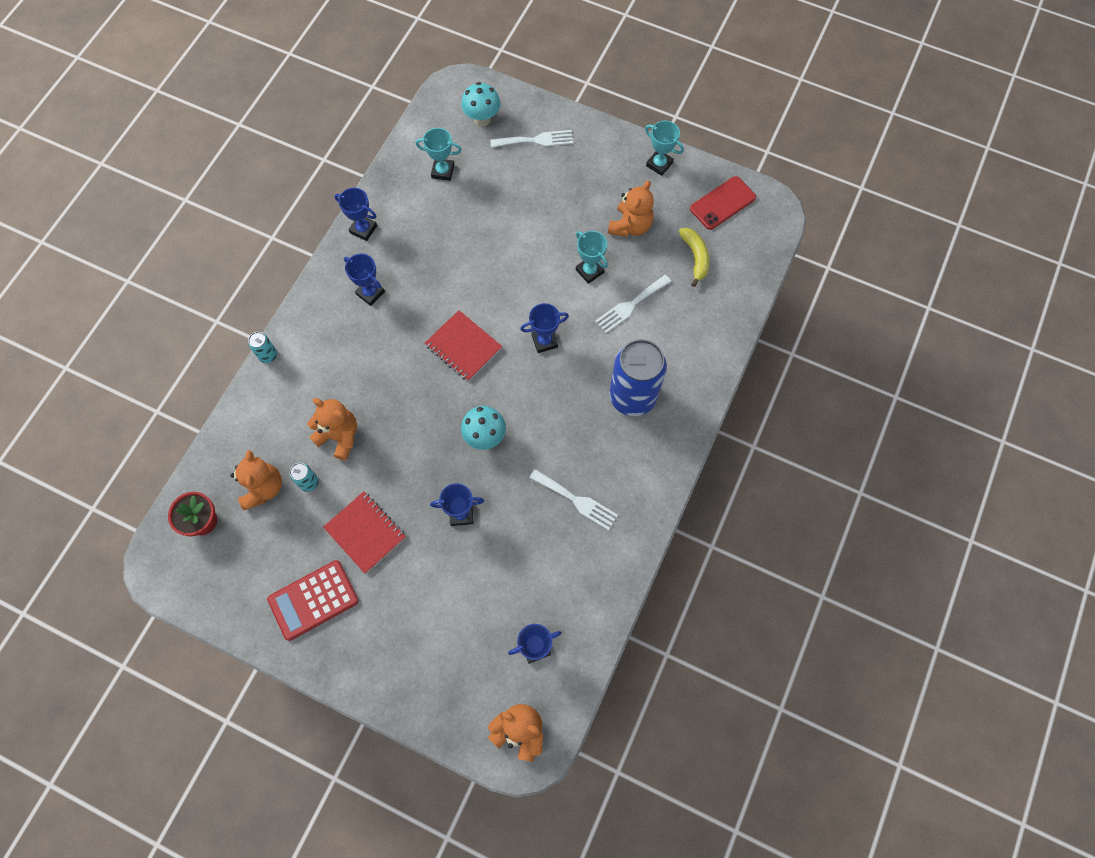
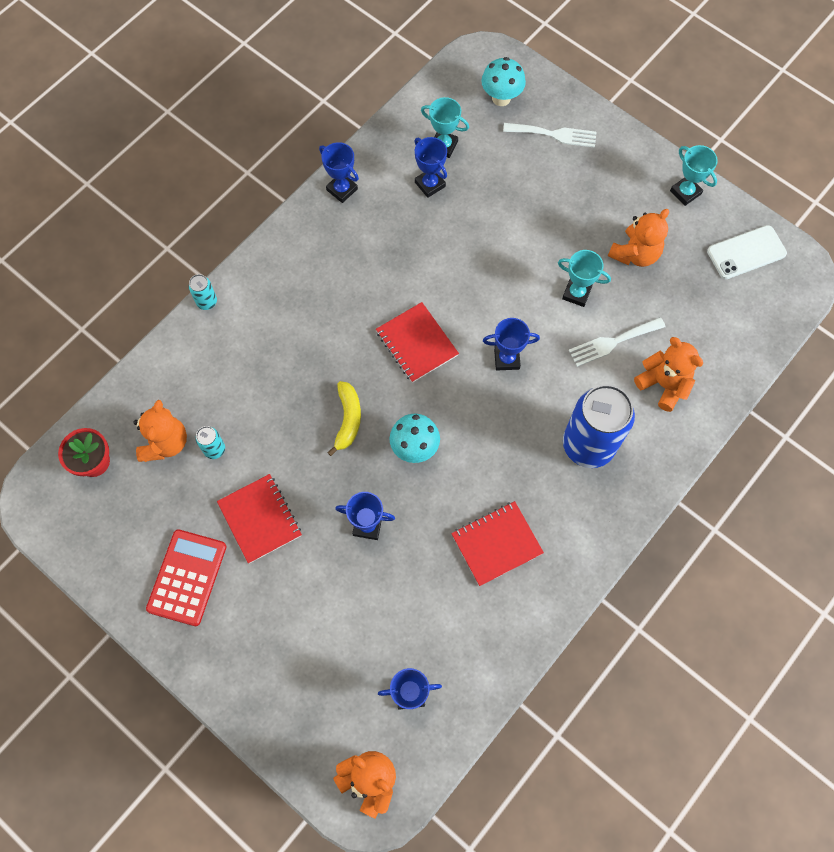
camera: 15 degrees right, 0 degrees up
red calculator [267,560,359,641] -> red calculator turned 120 degrees clockwise [146,529,227,626]
orange teddy bear [308,398,357,460] -> orange teddy bear moved to [634,337,703,412]
blue trophy [344,253,385,306] -> blue trophy moved to [415,137,447,198]
white fork [529,469,618,530] -> red notebook [451,501,544,586]
turquoise trophy [576,231,608,284] -> turquoise trophy turned 45 degrees counterclockwise [558,250,611,307]
yellow banana [679,228,709,287] -> yellow banana moved to [327,381,361,456]
red phone [690,176,756,230] -> white phone [707,225,787,279]

